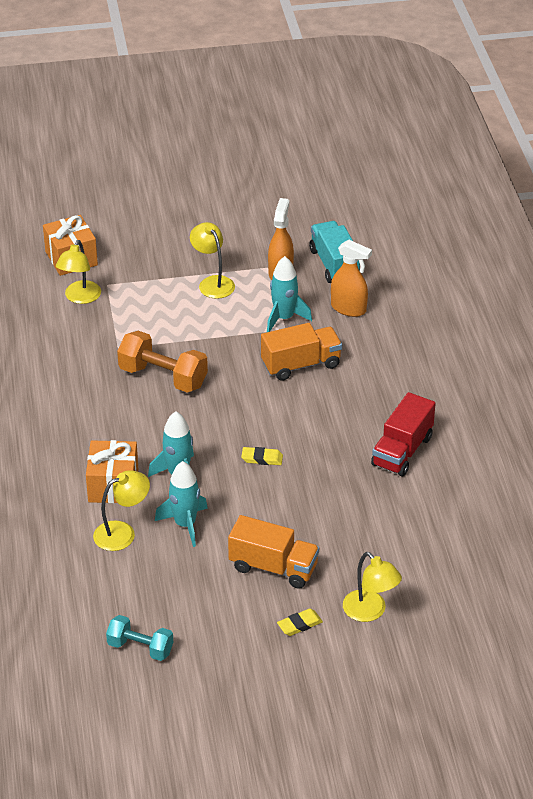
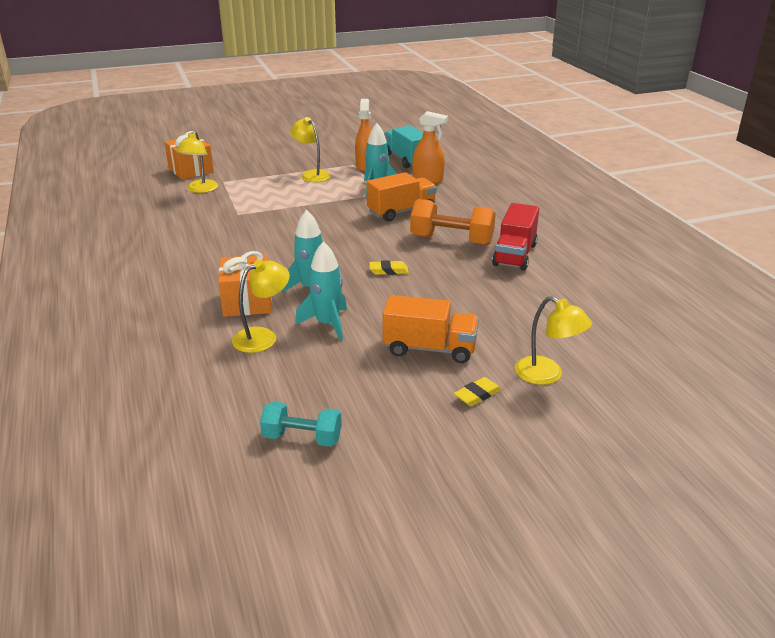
camera: 10 degrees left, 10 degrees down
orange dumbbell [117,331,208,393] -> orange dumbbell moved to [410,199,496,245]

